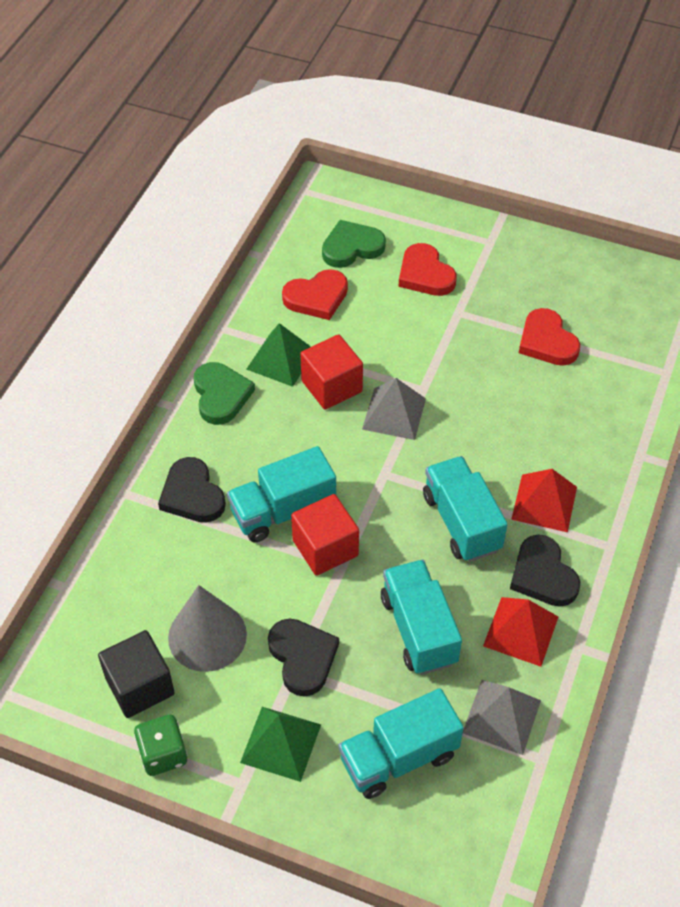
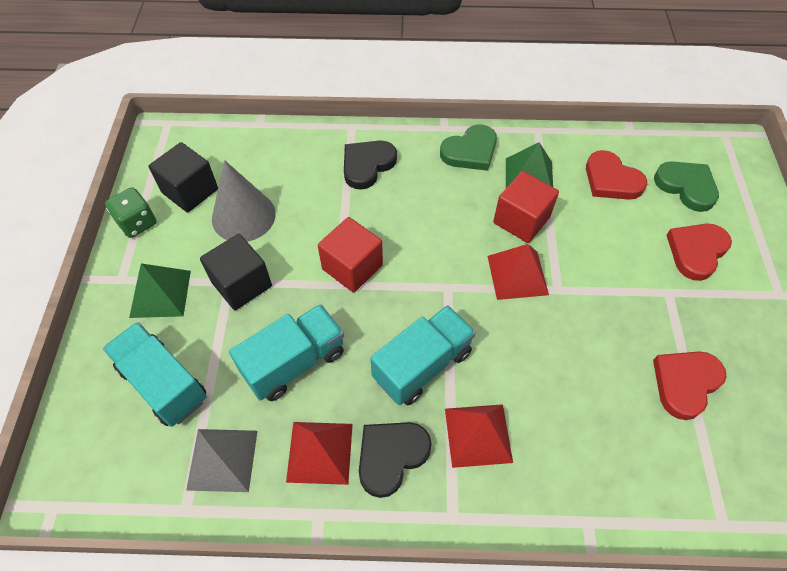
camera: 70 degrees right, 5 degrees up
turquoise truck [227,446,336,542] -> none
black heart [268,619,339,697] -> black cube [200,234,272,310]
grey pyramid [362,378,426,440] -> red pyramid [487,244,549,300]

